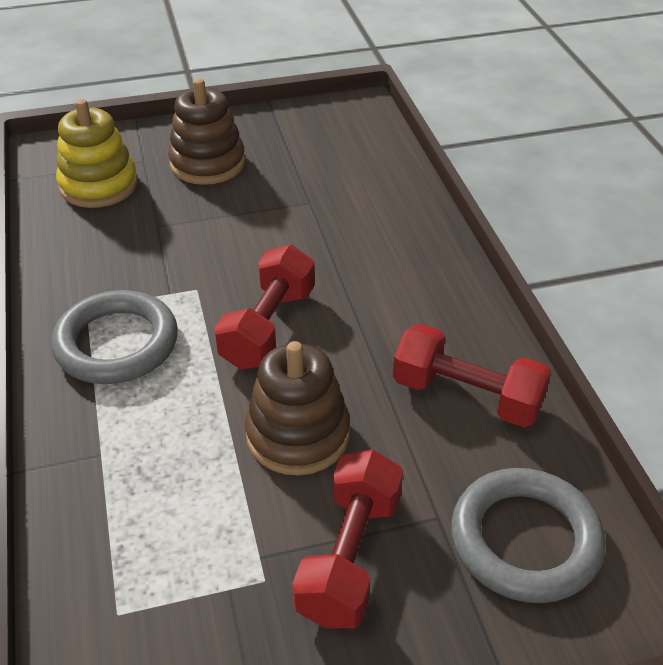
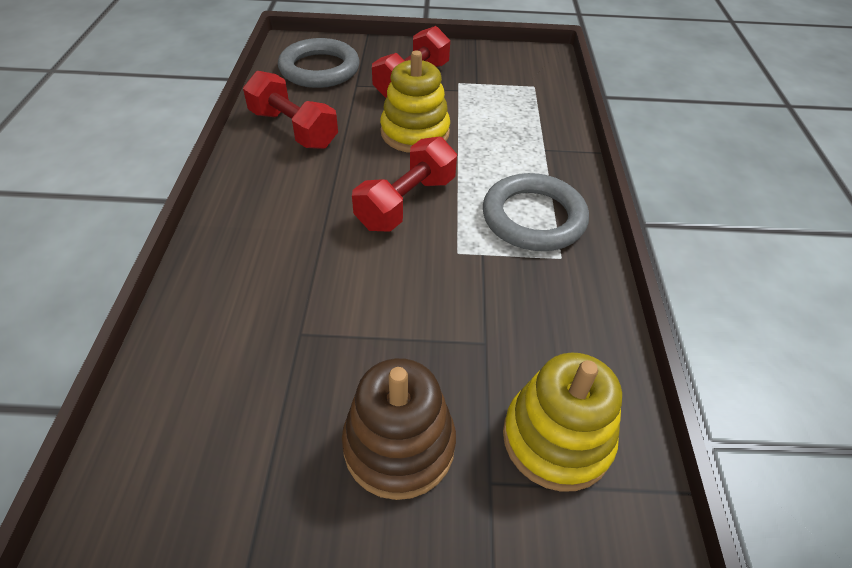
camera: 165 degrees left, 5 degrees up
brown stacking toy [245,341,350,476] -> yellow stacking toy [380,50,450,153]

